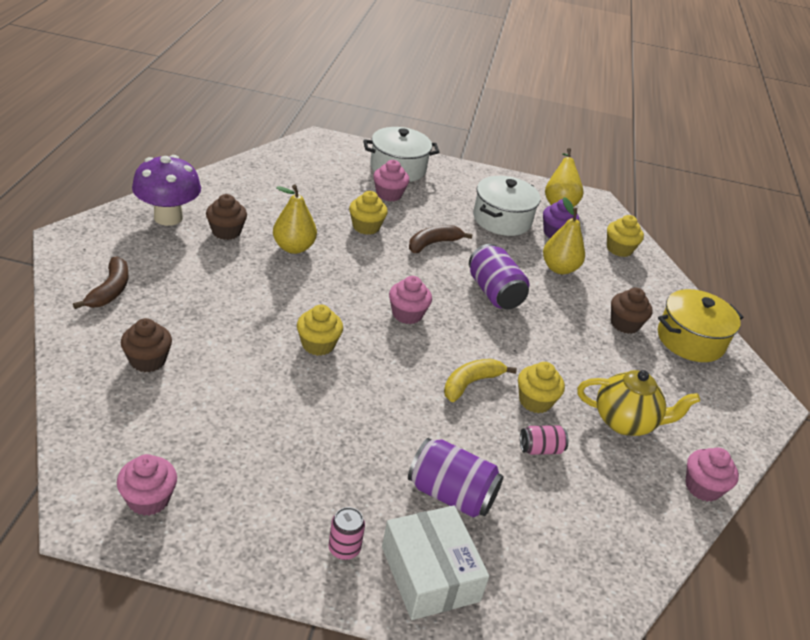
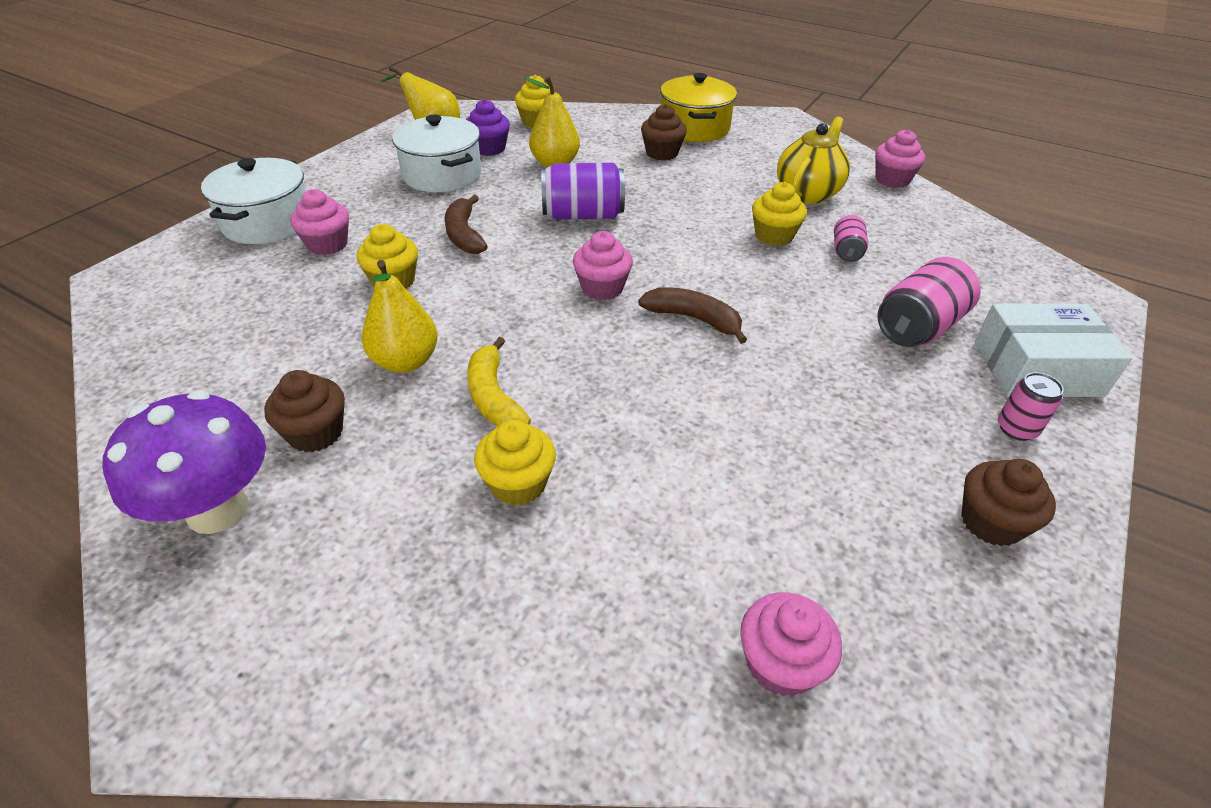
camera: 65 degrees left, 5 degrees up
brown banana [73,257,128,309] -> brown banana moved to [638,287,747,344]
pink cupcake [117,454,177,516] -> pink cupcake moved to [740,592,842,697]
brown cupcake [121,318,172,372] -> brown cupcake moved to [961,459,1056,546]
yellow cupcake [297,305,343,356] -> yellow cupcake moved to [474,420,556,506]
purple can [408,438,504,518] -> pink can [877,257,981,347]
yellow banana [444,359,517,402] -> yellow banana moved to [467,337,531,426]

